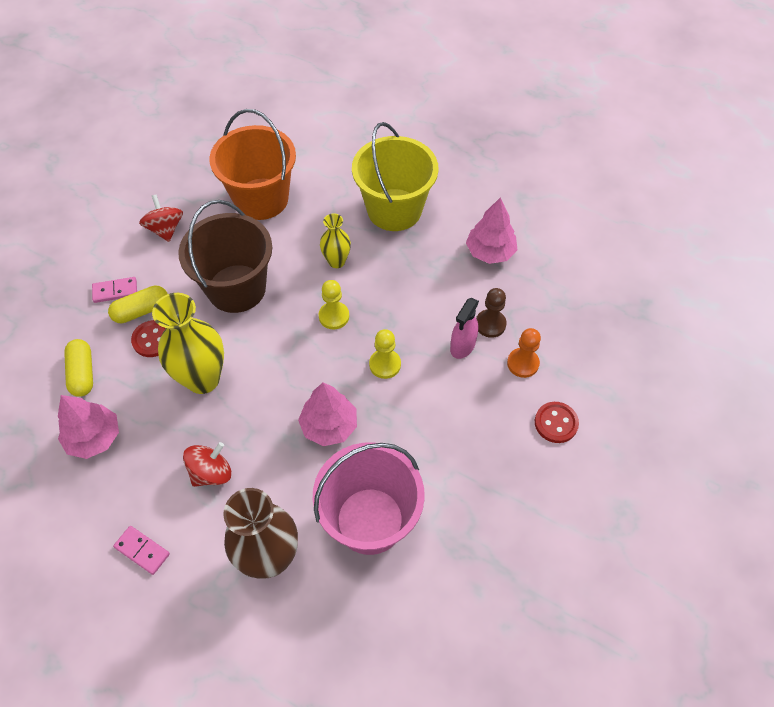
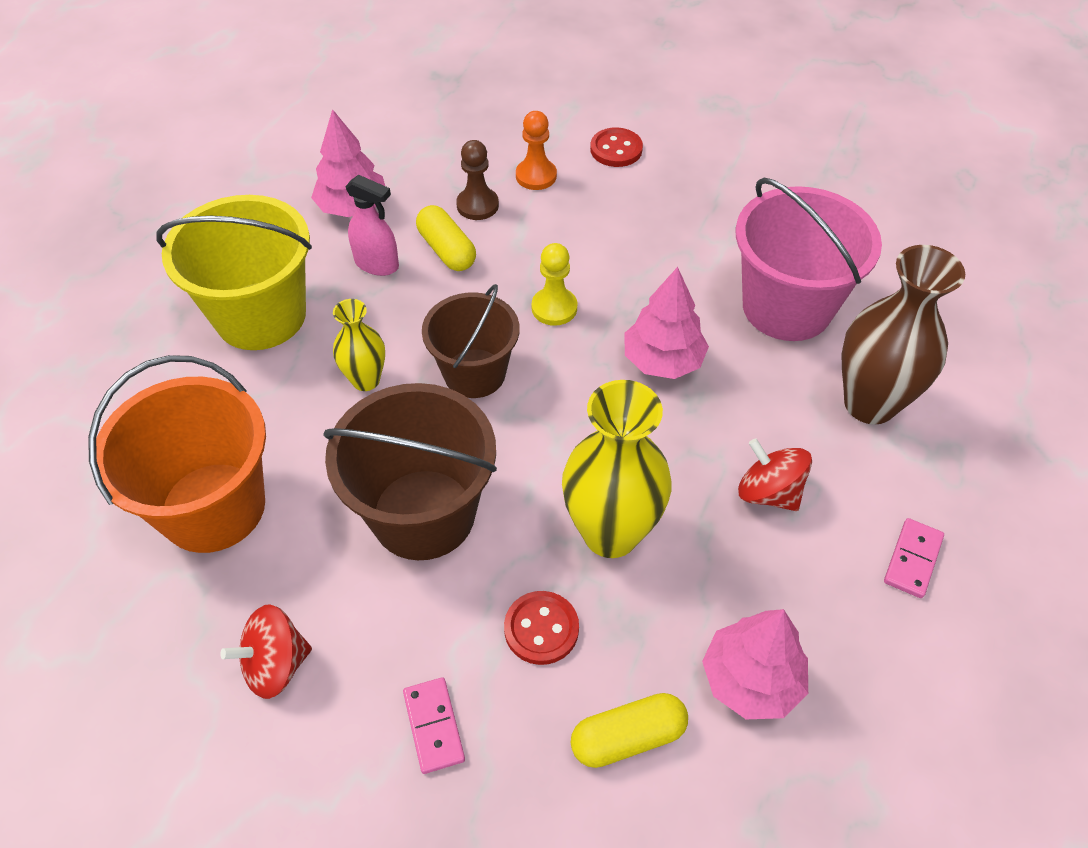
camera: 95 degrees left, 5 degrees down
yellow capsule [108,286,168,323] -> yellow capsule moved to [416,205,476,271]
yellow pawn [319,280,349,330] -> brown bucket [422,284,519,398]
pink spray bottle [450,298,479,359] -> pink spray bottle moved to [345,175,399,276]

